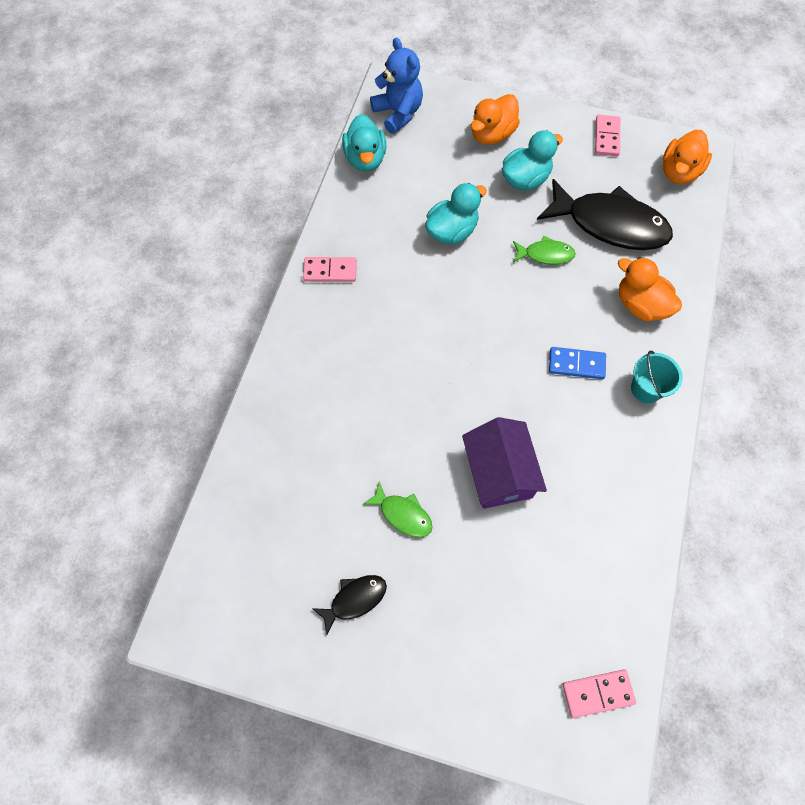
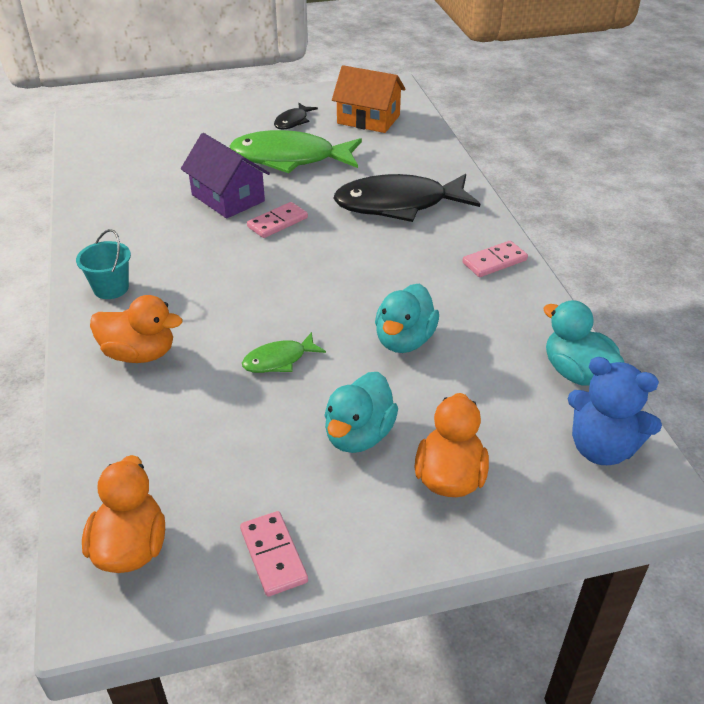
camera: 150 degrees right, 25 degrees down
green fish [363,482,433,538] -> green fish [229,130,362,173], size x2.14
black fish [537,179,673,250] -> black fish moved to [333,174,480,222]
blue domino [549,347,606,379] -> none
pink domino [563,670,636,718] -> pink domino moved to [247,202,308,238]
none -> orange house [332,65,406,133]

